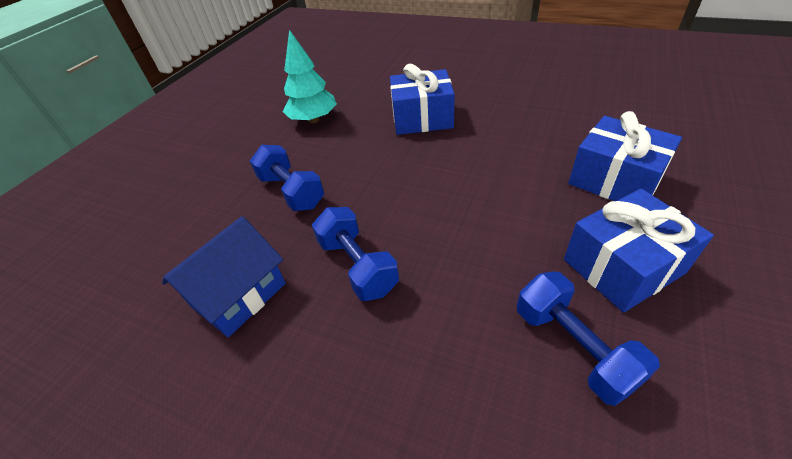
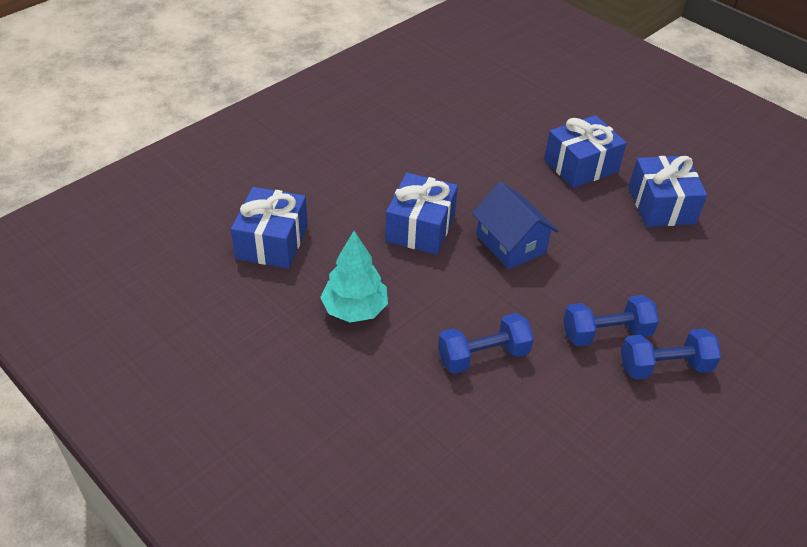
camera: 75 degrees left, 0 degrees up
blue house [162,216,286,337] -> blue house moved to [472,182,558,269]
blue dumbbell [517,272,660,406] -> blue dumbbell moved to [621,329,721,379]
none -> blue gift [231,187,308,269]

